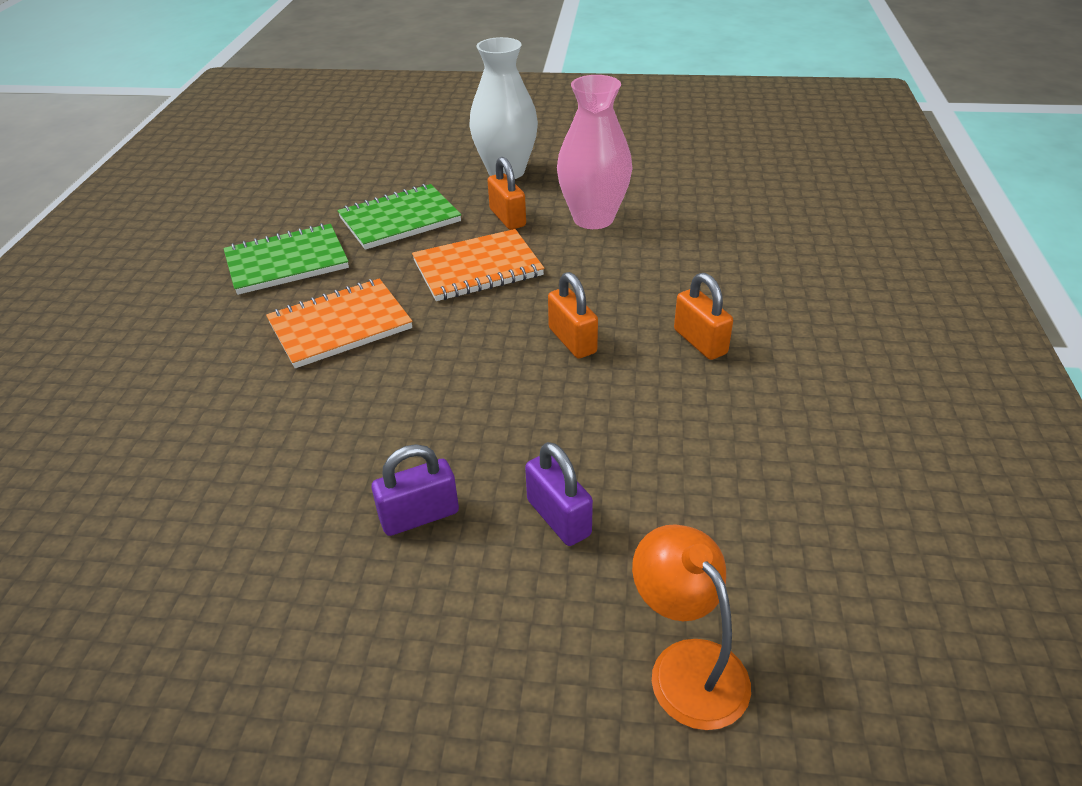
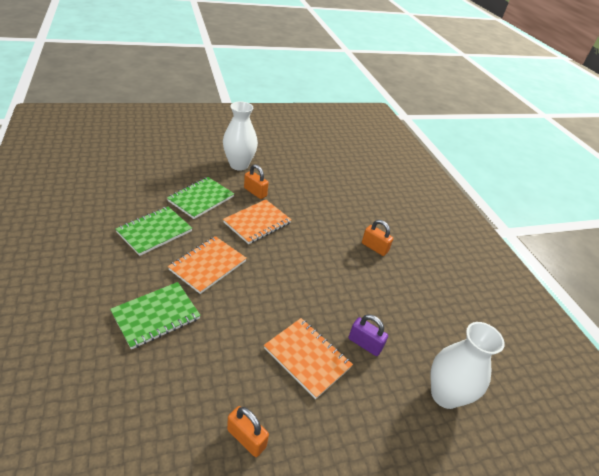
camera: 30 degrees left, 0 degrees up
purple padlock [371,444,459,536] -> orange notebook [264,318,353,399]
orange padlock [548,272,598,358] -> orange padlock moved to [227,406,269,457]
pink vase [557,75,633,229] -> none
orange lamp [632,524,751,730] -> white vase [430,322,505,409]
none -> green notebook [110,282,201,349]

